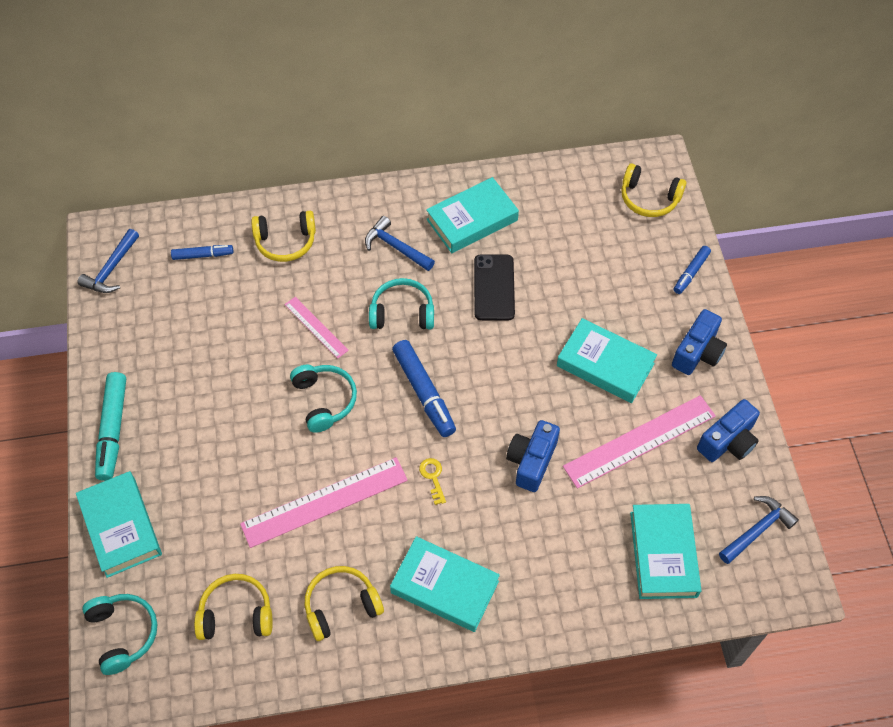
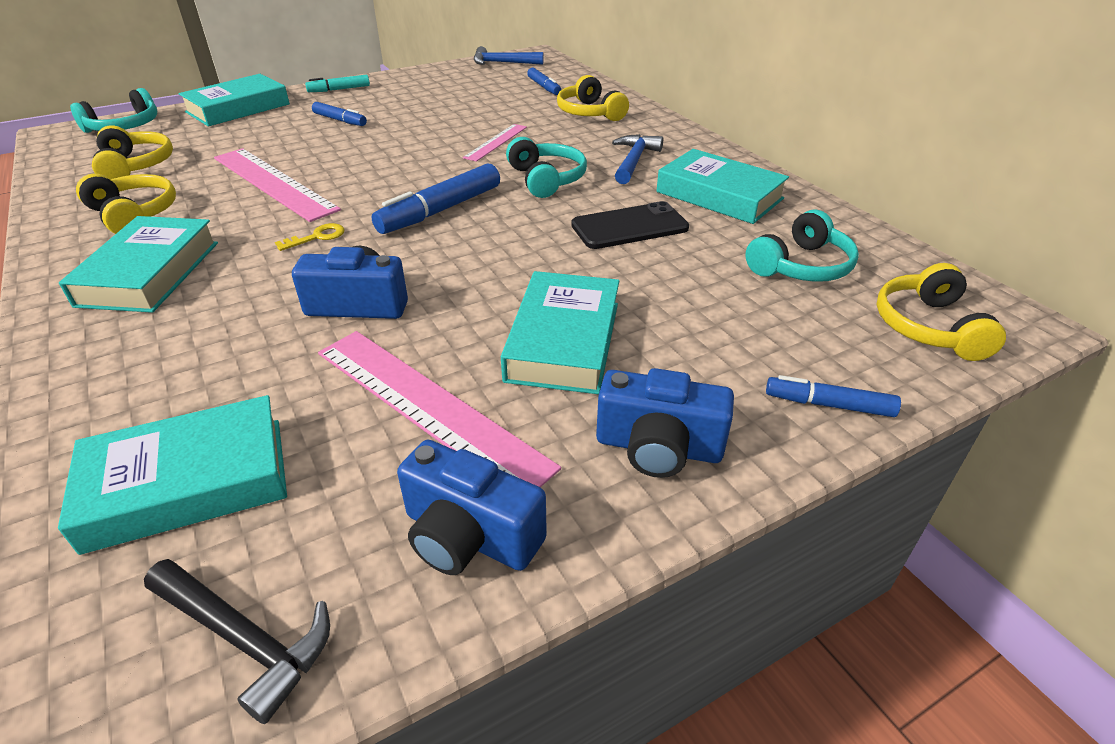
camera: 70 degrees right, 20 degrees down
turquoise marker [95,372,126,481] -> turquoise marker [305,75,370,92], size x0.59
turquoise headphones [290,365,357,433] -> turquoise headphones moved to [745,210,859,282]
blue hammer [719,496,799,564] -> black hammer [144,559,330,724]
none -> blue marker [312,102,367,126]

